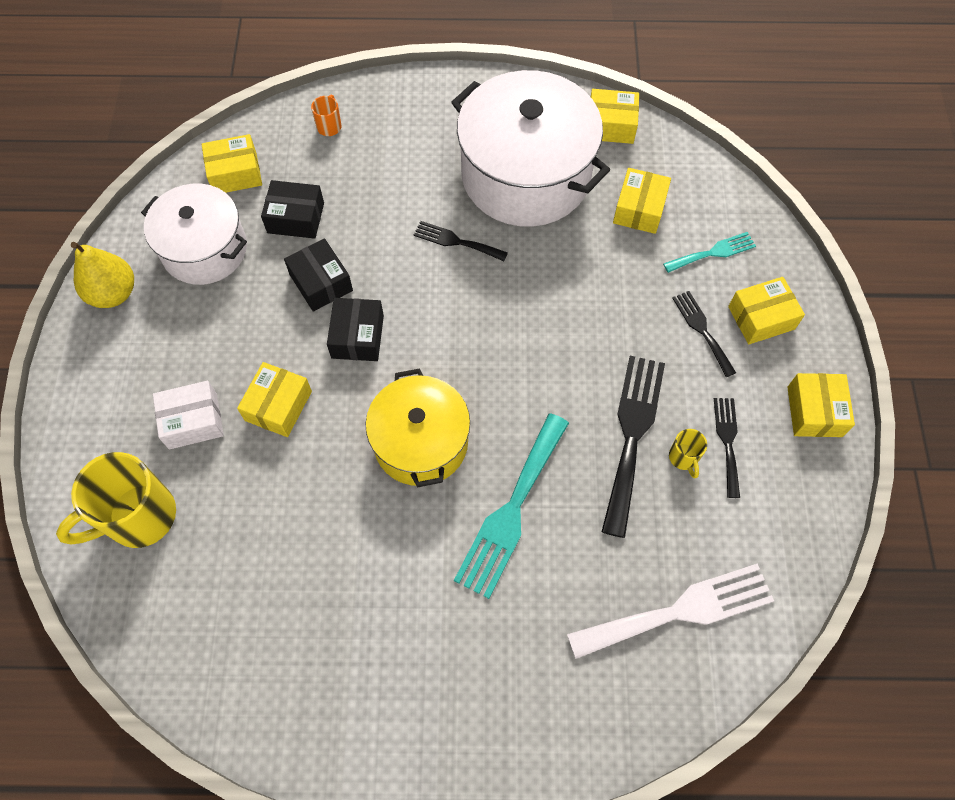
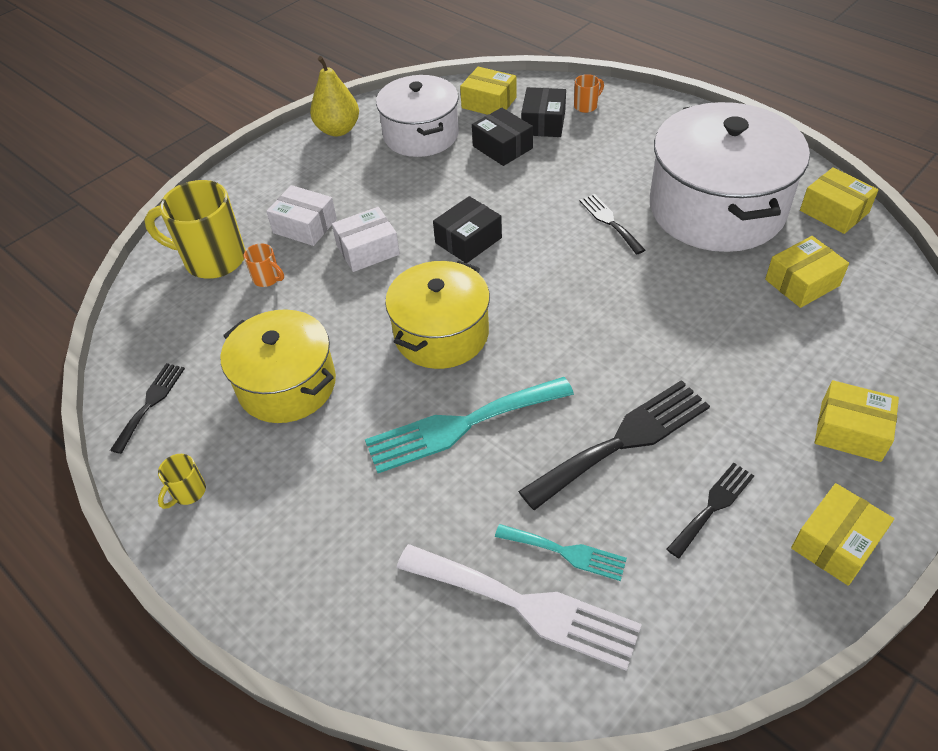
camera: 45 degrees right, 15 degrees down
yellow box [237,362,312,437] -> white box [332,207,400,272]
black box [284,238,353,311] -> black box moved to [521,87,566,137]
turquoise fork [663,232,756,273] -> turquoise fork moved to [495,524,627,581]
yellow mug [669,429,707,479] -> yellow mug moved to [158,454,206,509]
black fork [672,291,736,377] -> black fork moved to [110,363,185,454]
none -> yellow pot [220,309,336,423]
none -> orange mug [244,243,284,287]

